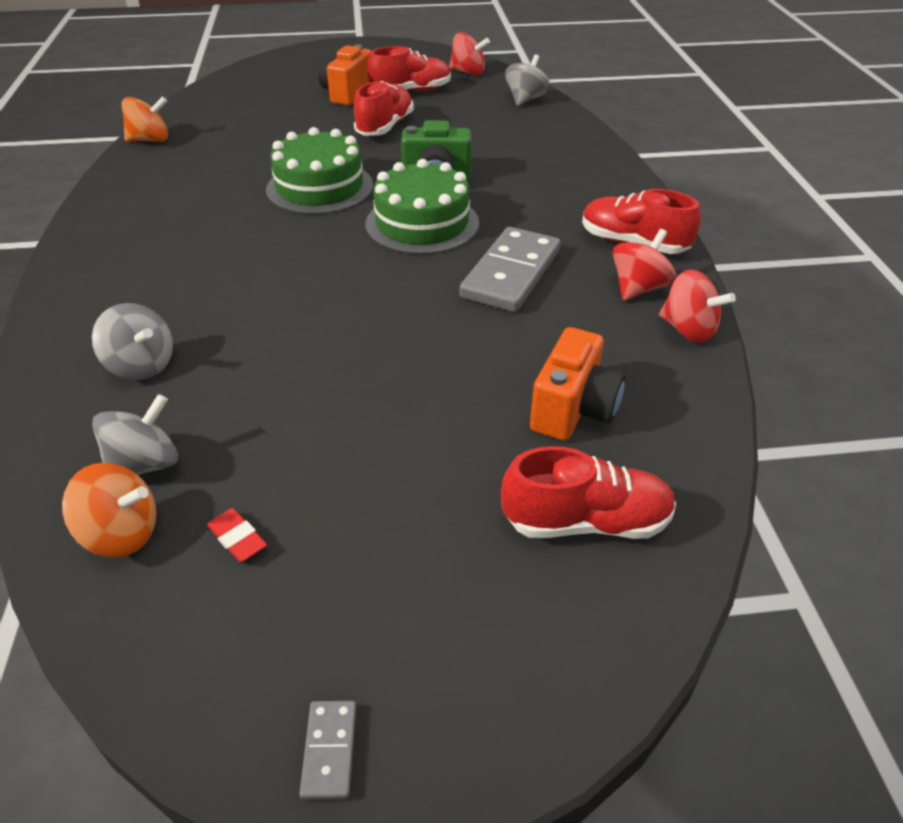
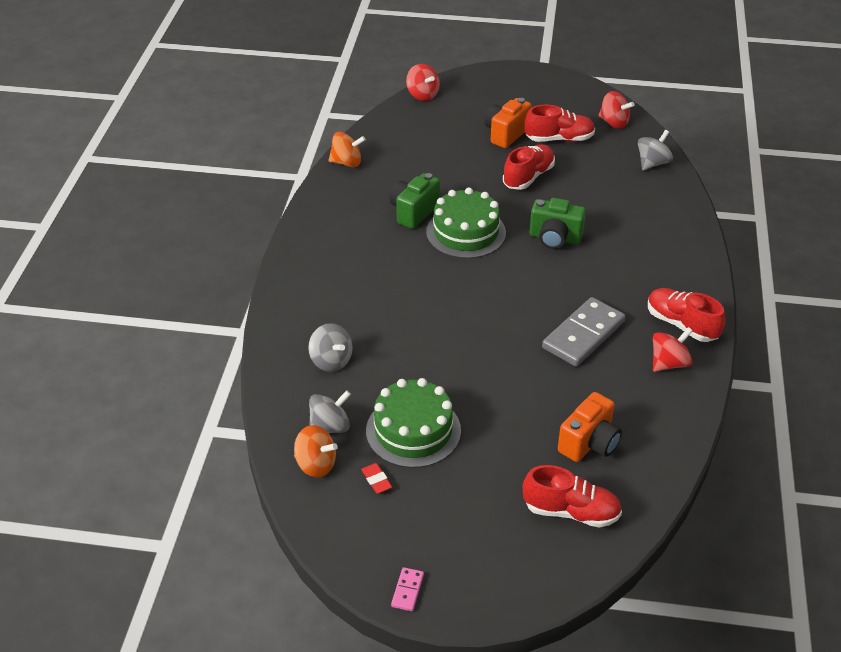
camera: 15 degrees right, 0 degrees up
grey domino [299,701,356,800] -> pink domino [391,567,424,611]
green cake [365,159,479,255] -> green cake moved to [366,378,461,468]
red spinning top [659,269,736,343] -> red spinning top moved to [406,64,440,101]
none -> green camera [390,173,440,229]

